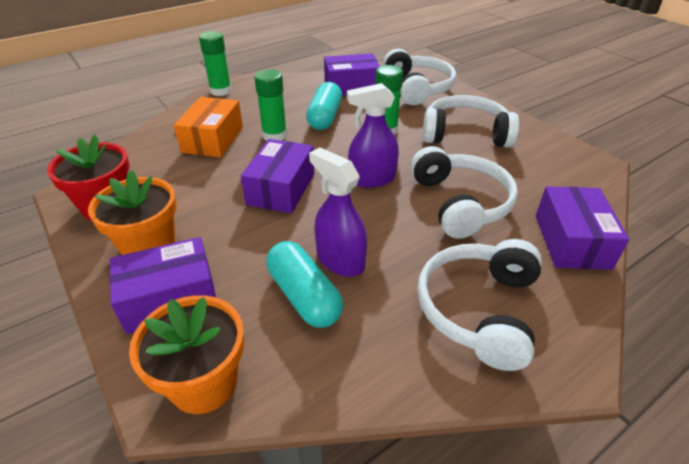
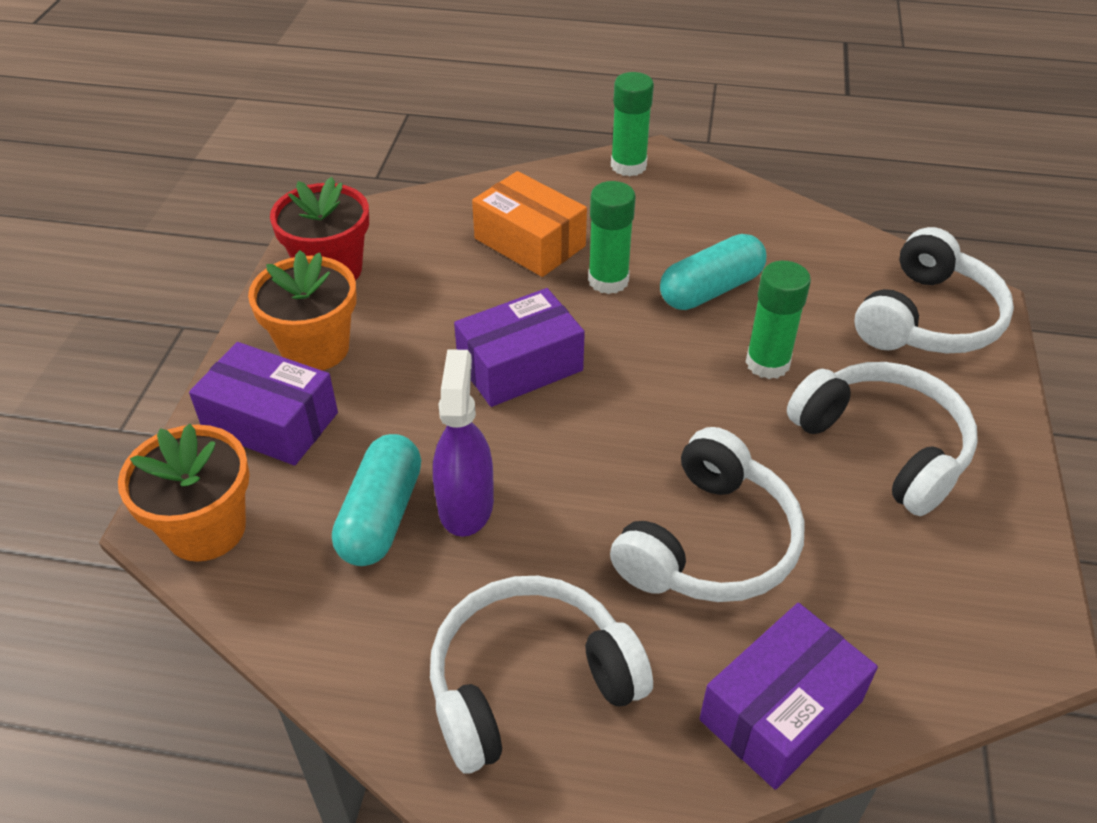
camera: 45 degrees right, 5 degrees up
orange box [174,97,243,157] -> orange box turned 75 degrees clockwise [472,171,587,277]
purple box [324,53,380,96] -> none
purple spray bottle [347,83,399,188] -> none

